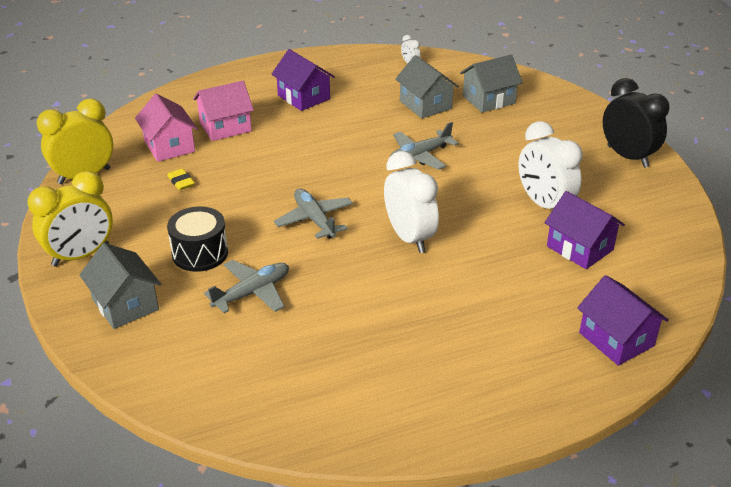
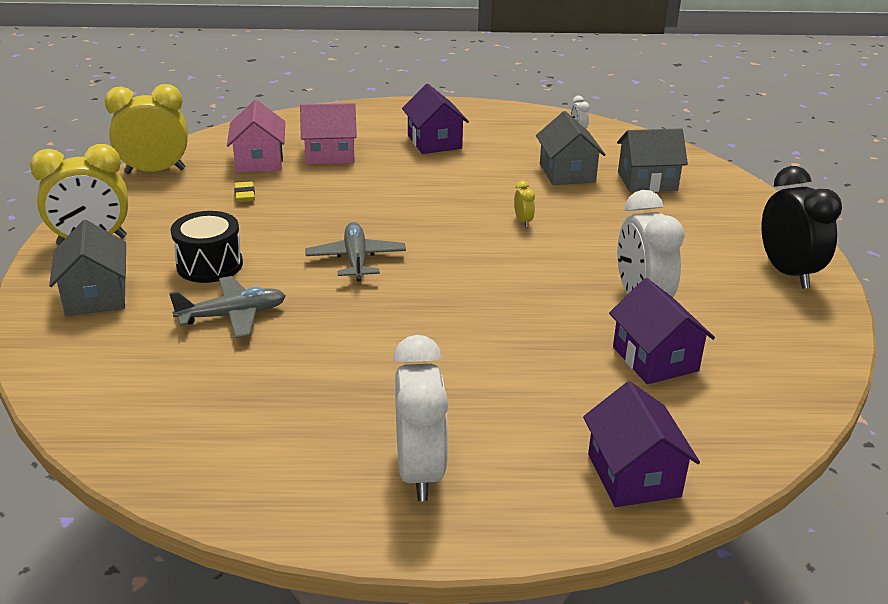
camera: 20 degrees right, 5 degrees down
white clock [384,151,439,253] -> white clock moved to [393,335,449,501]
grey plane [390,122,459,170] -> yellow clock [514,180,535,227]

